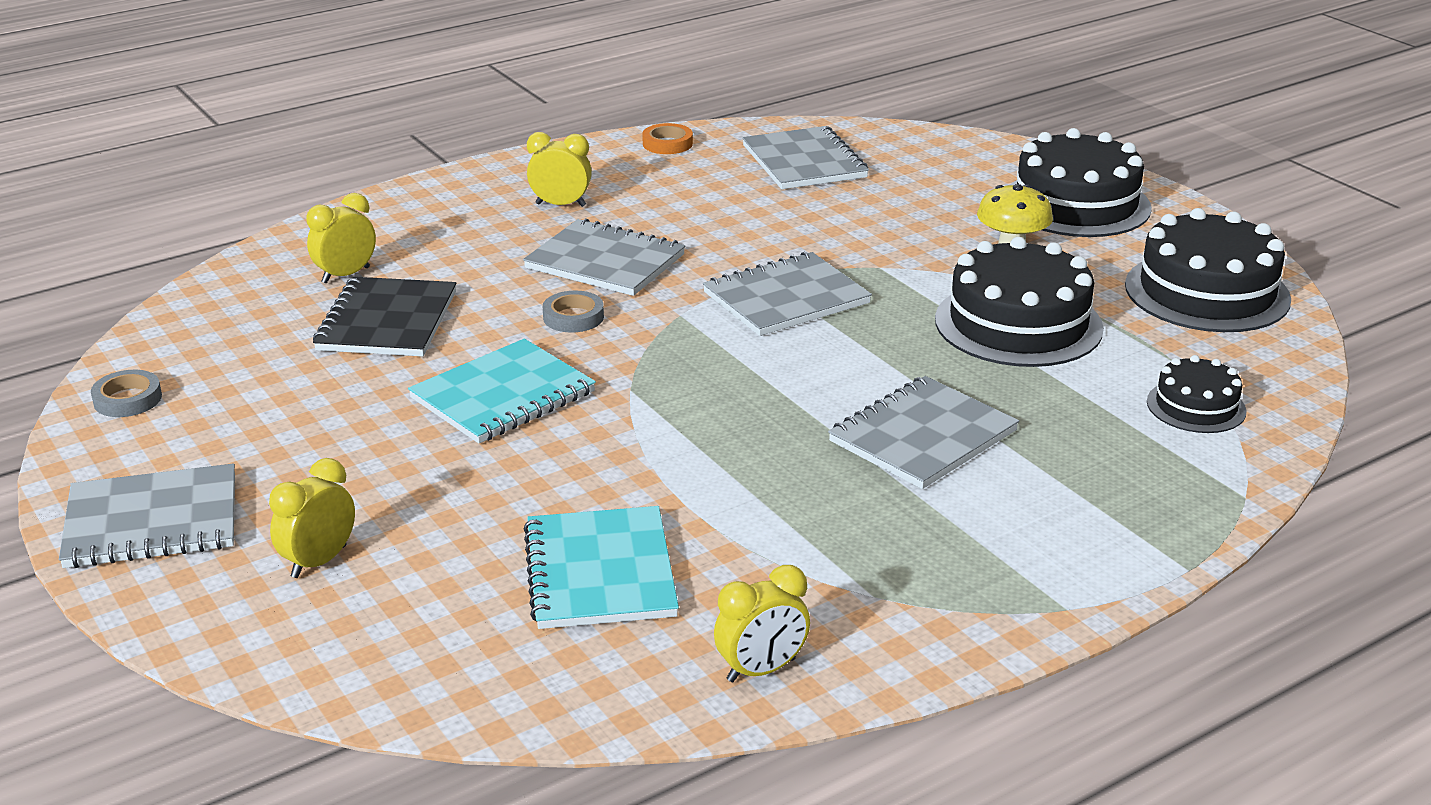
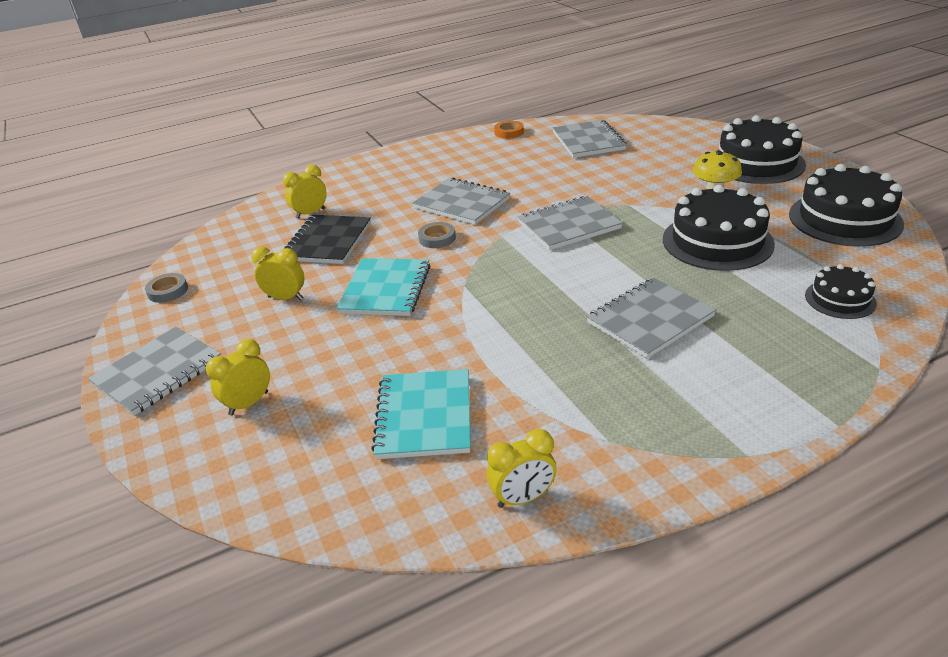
camera: 10 degrees right, 5 degrees up
grey notebook [59,463,235,568] -> grey notebook turned 45 degrees counterclockwise [88,327,221,415]
turquoise notebook [408,339,596,443] -> turquoise notebook turned 45 degrees counterclockwise [336,258,430,316]
yellow clock [527,132,592,207] -> yellow clock moved to [251,247,304,300]

